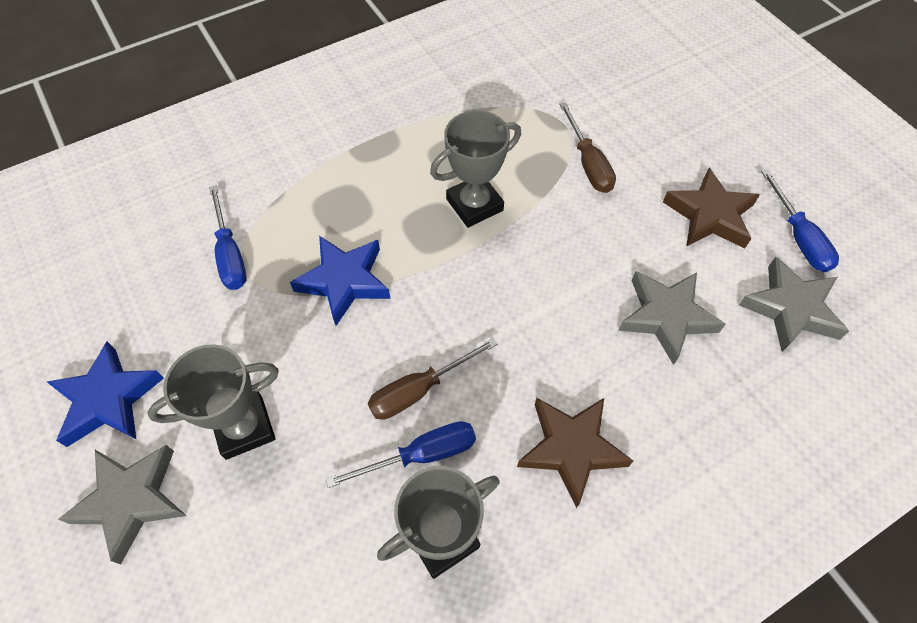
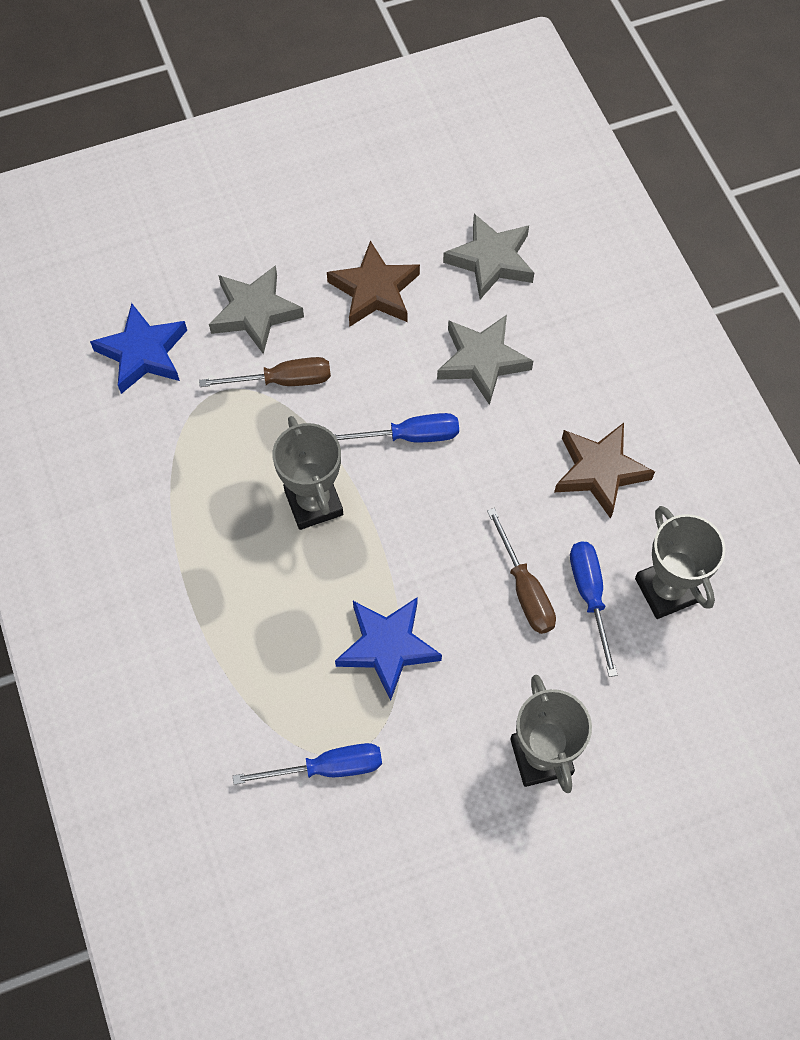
camera: 80 degrees left, 5 degrees up
blue star [47,342,164,447] -> blue star moved to [90,303,187,394]
grey star [58,445,187,564] -> grey star moved to [209,265,304,354]
blue screwdriver [761,169,839,272] -> blue screwdriver moved to [334,413,459,443]

